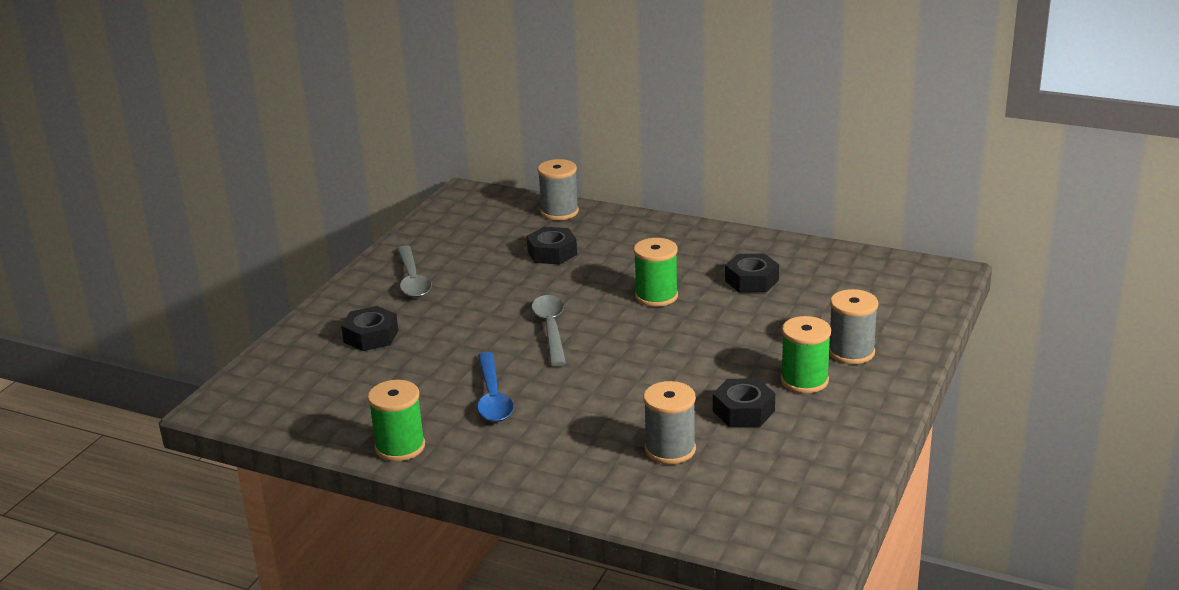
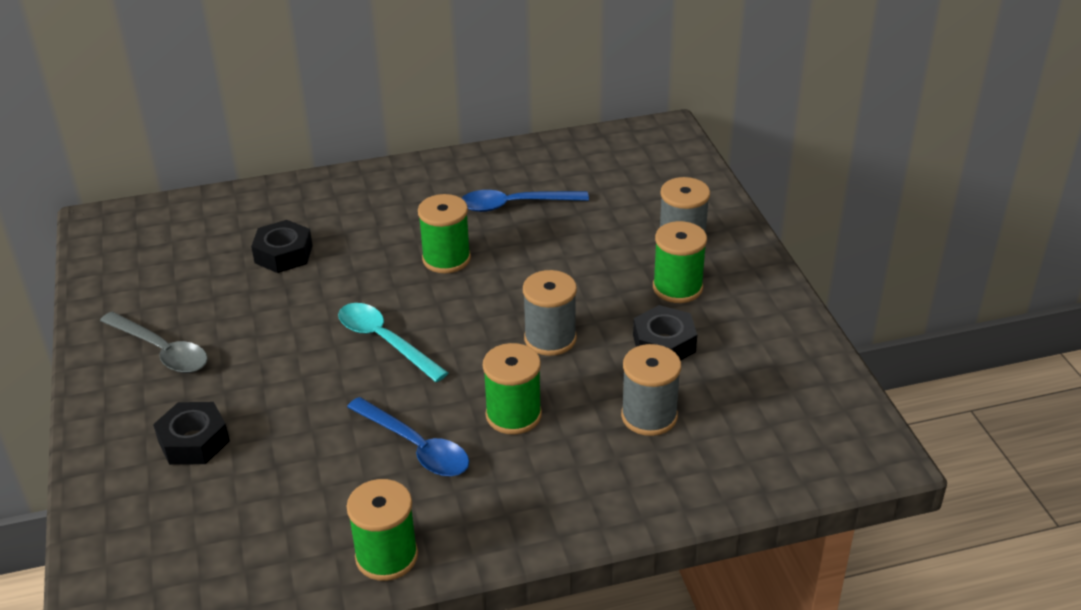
camera: 40 degrees left, 10 degrees up
grey spoon [532,295,566,366] -> turquoise spoon [338,303,448,382]
grey spool [538,159,579,220] -> grey spool moved to [523,270,577,356]
black nut [725,254,779,293] -> blue spoon [462,190,589,212]
none -> green spool [483,343,542,435]

